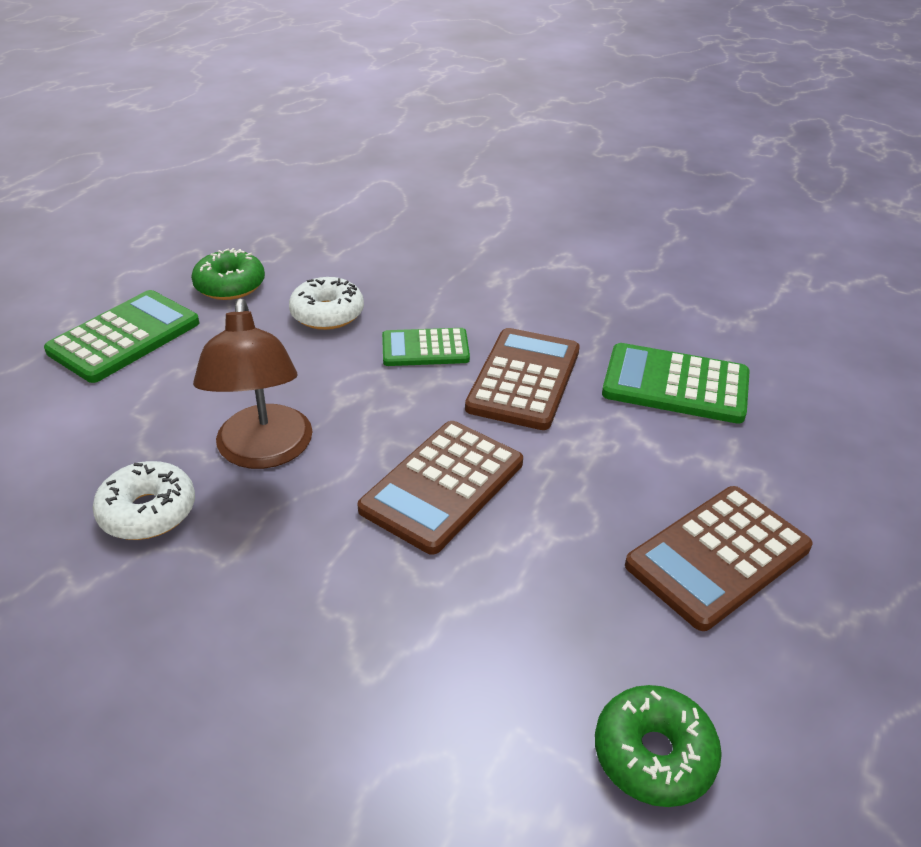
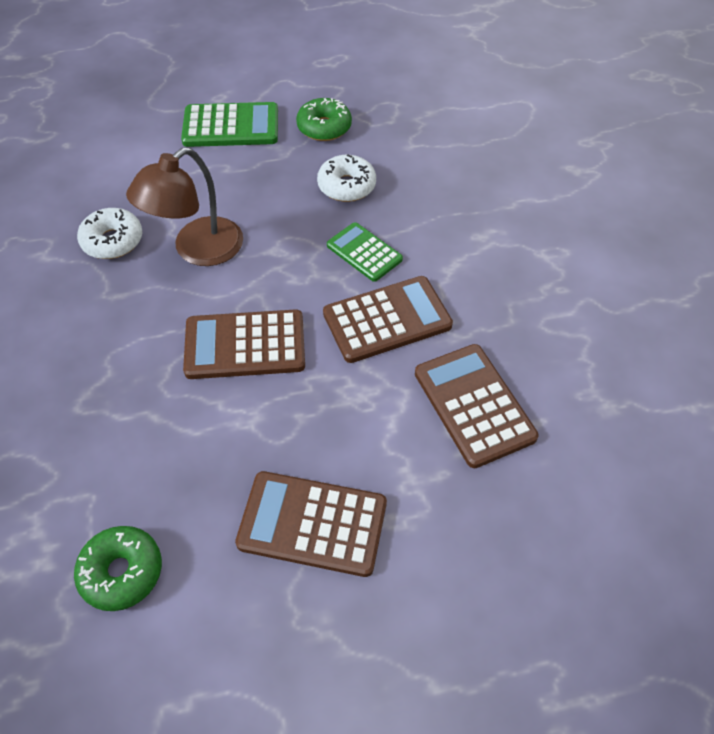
camera: 50 degrees right, 15 degrees up
green calculator [602,343,750,424] -> brown calculator [415,344,539,468]

